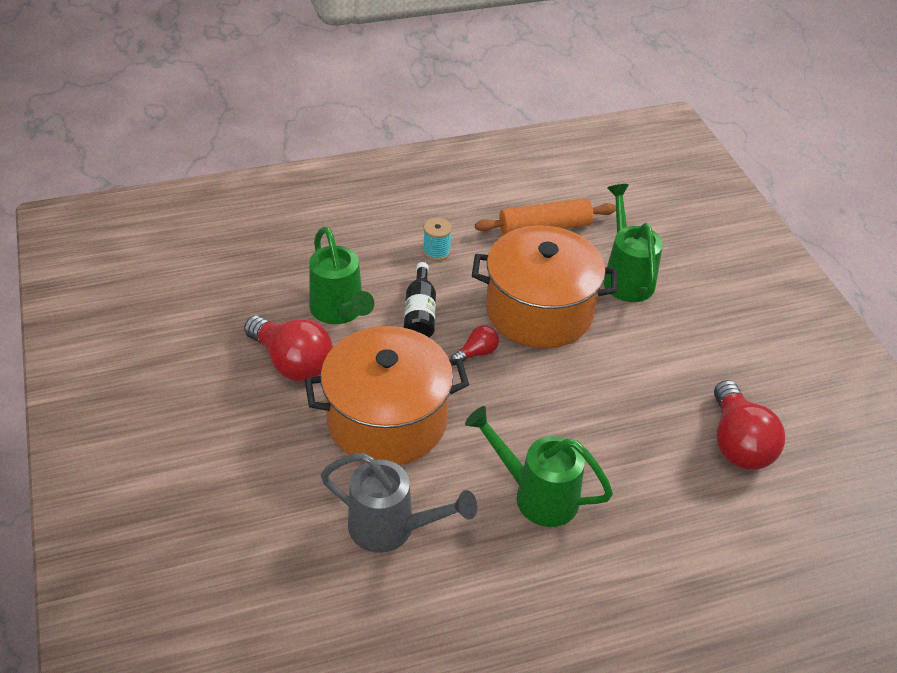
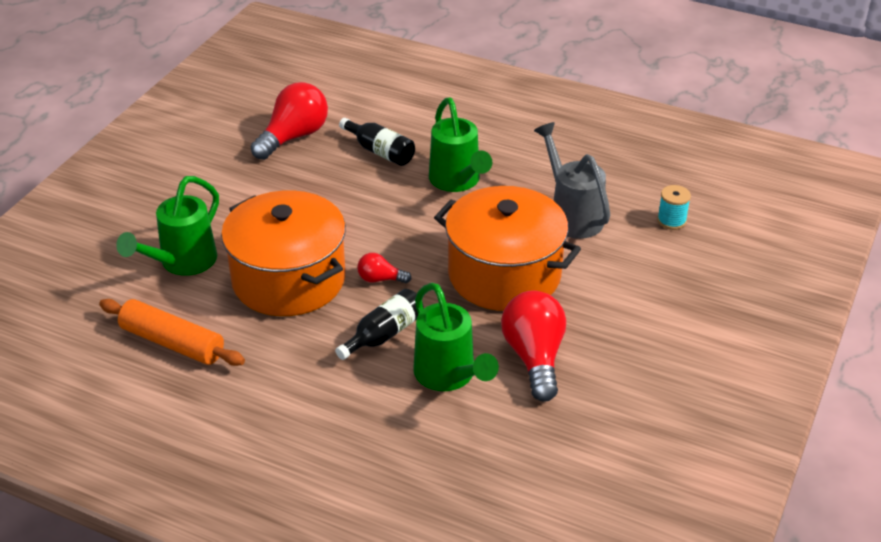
camera: 135 degrees left, 5 degrees down
green watering can [309,227,374,324] -> green watering can turned 135 degrees clockwise [413,283,499,391]
turquoise spool [423,218,452,261] -> turquoise spool moved to [657,185,691,230]
none -> black bottle [339,118,415,166]

